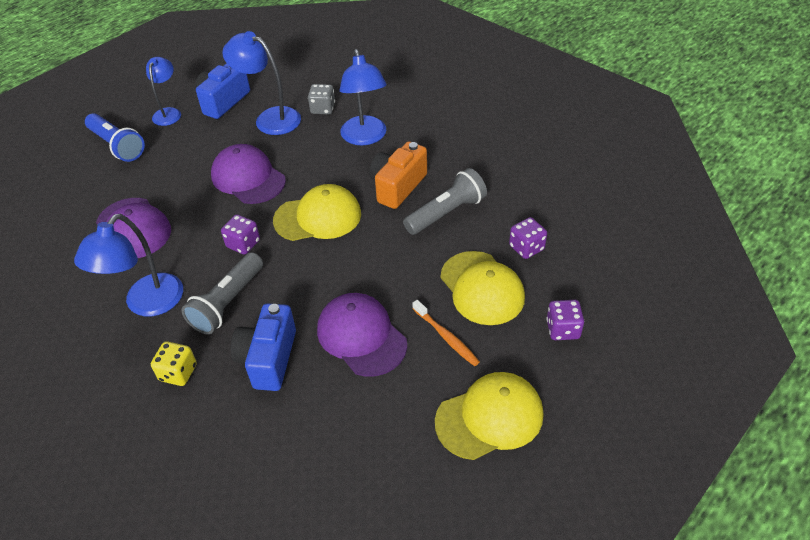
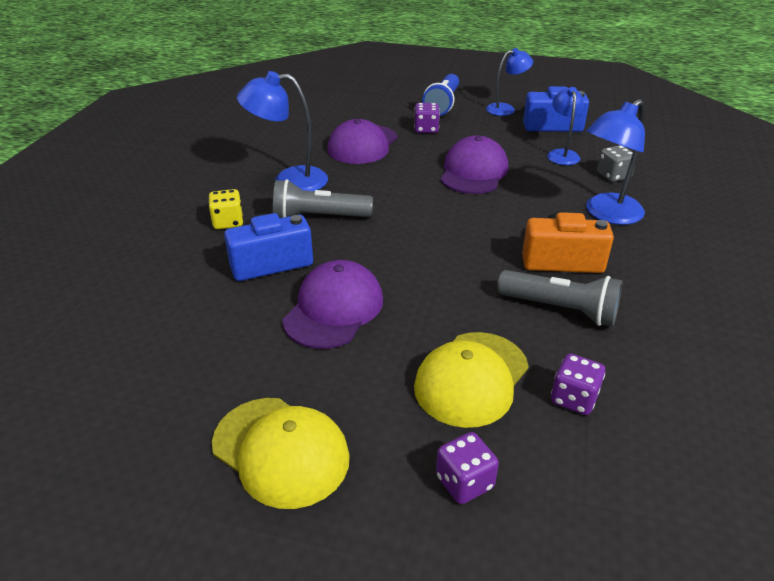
camera: 60 degrees right, 10 degrees down
purple dice [221,214,260,255] -> purple dice moved to [414,103,440,133]
blue lamp [222,31,301,135] -> blue lamp [547,87,584,165], size x0.65
yellow cap [273,184,361,241] -> none
orange toothbrush [412,300,480,366] -> none

